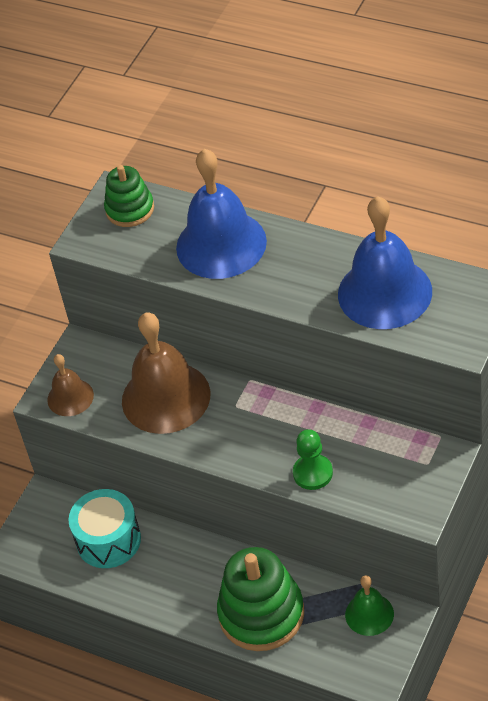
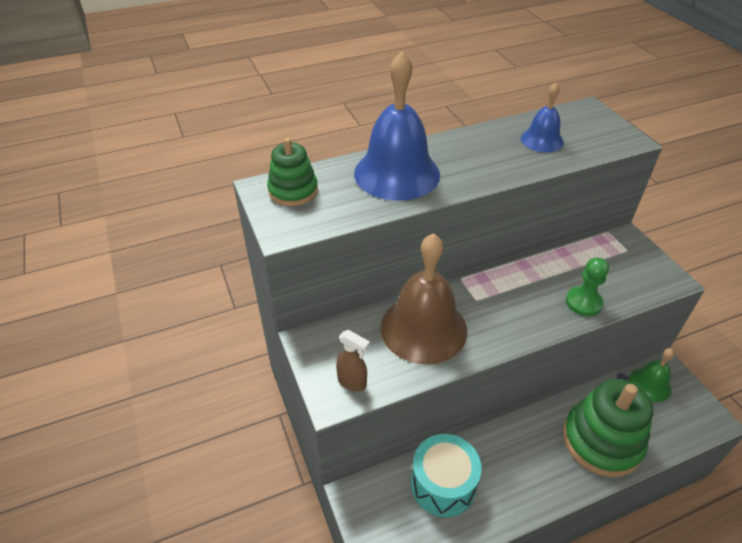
camera: 55 degrees left, 5 degrees down
brown bell [47,354,94,416] -> brown spray bottle [336,330,370,392]
blue bell [338,196,432,329] -> blue bell [521,83,564,153], size x0.53

